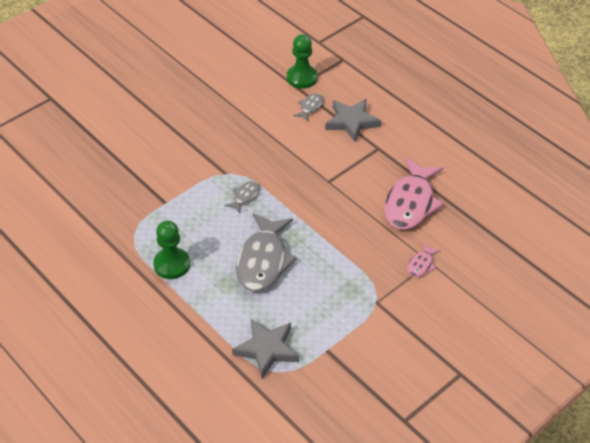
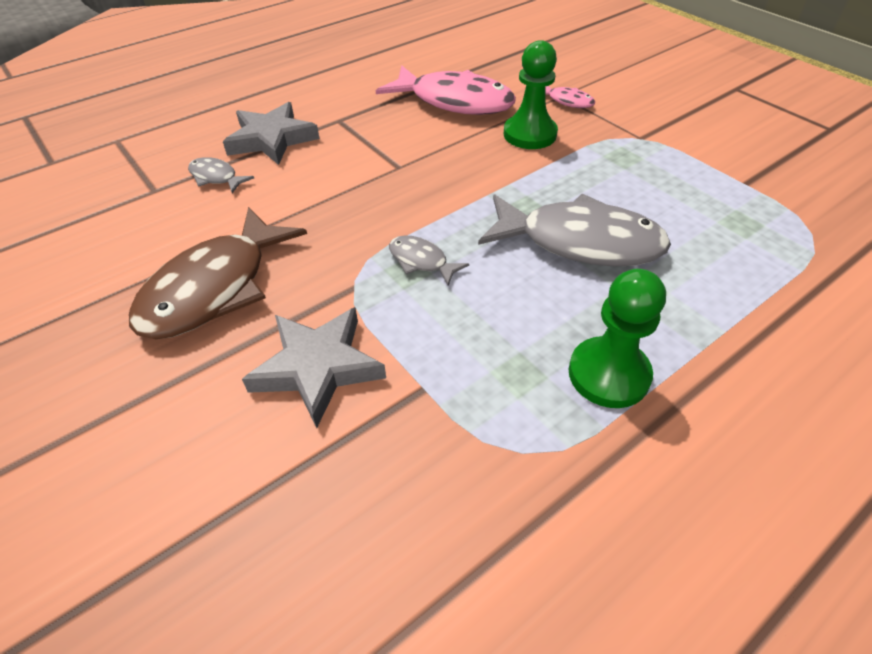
camera: 85 degrees left, 0 degrees up
grey star [232,319,299,379] -> grey star moved to [242,307,386,428]
green pawn [287,34,318,88] -> green pawn moved to [504,40,558,149]
none -> brown fish [129,207,307,339]

